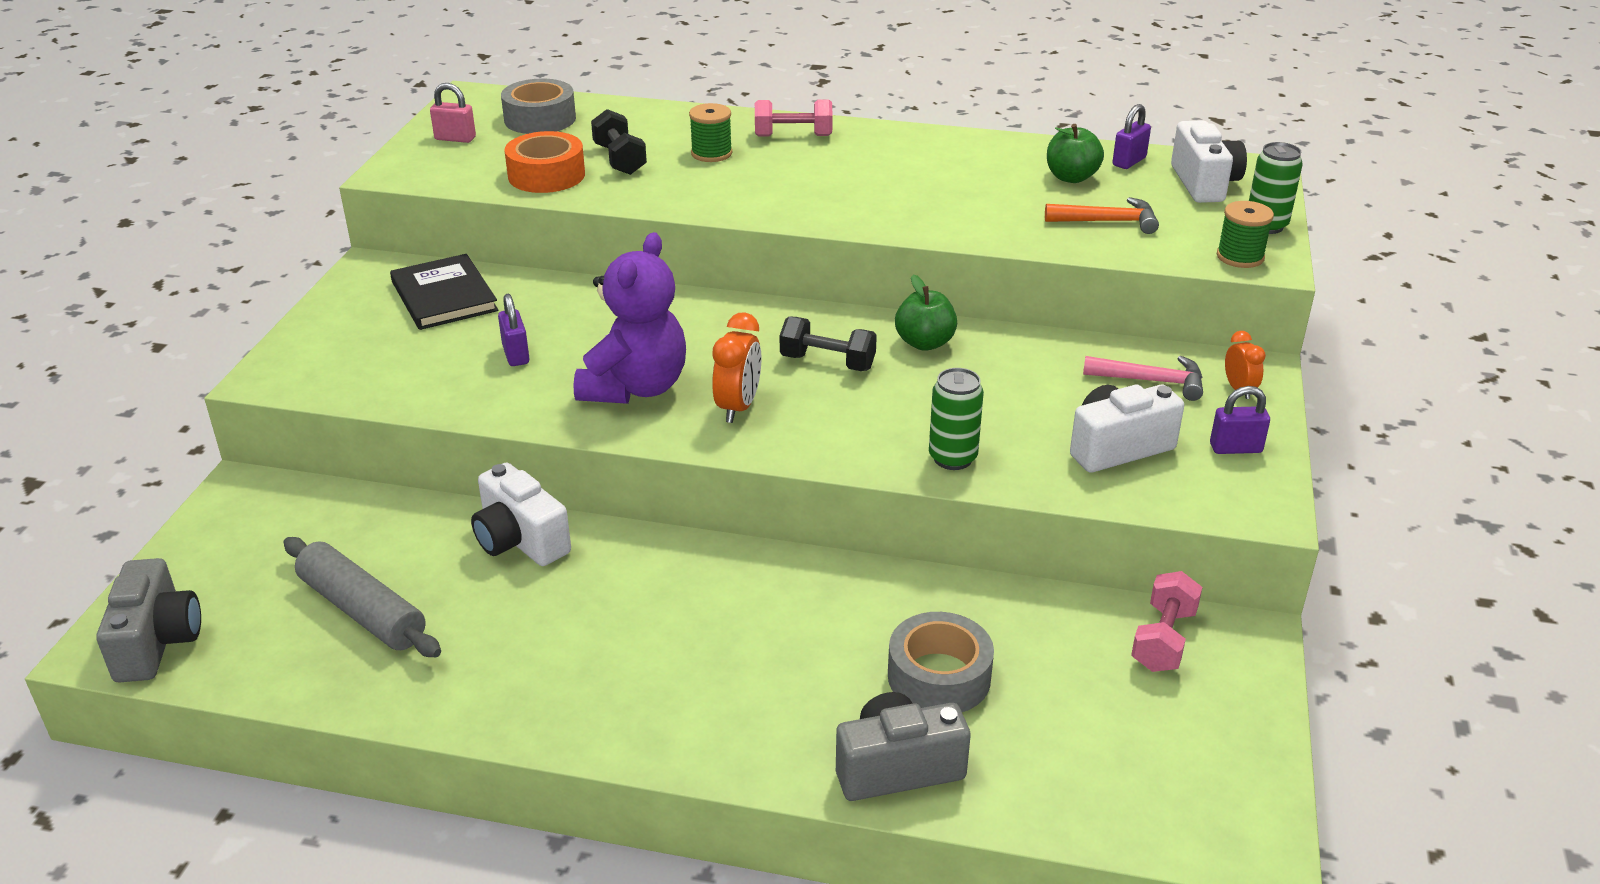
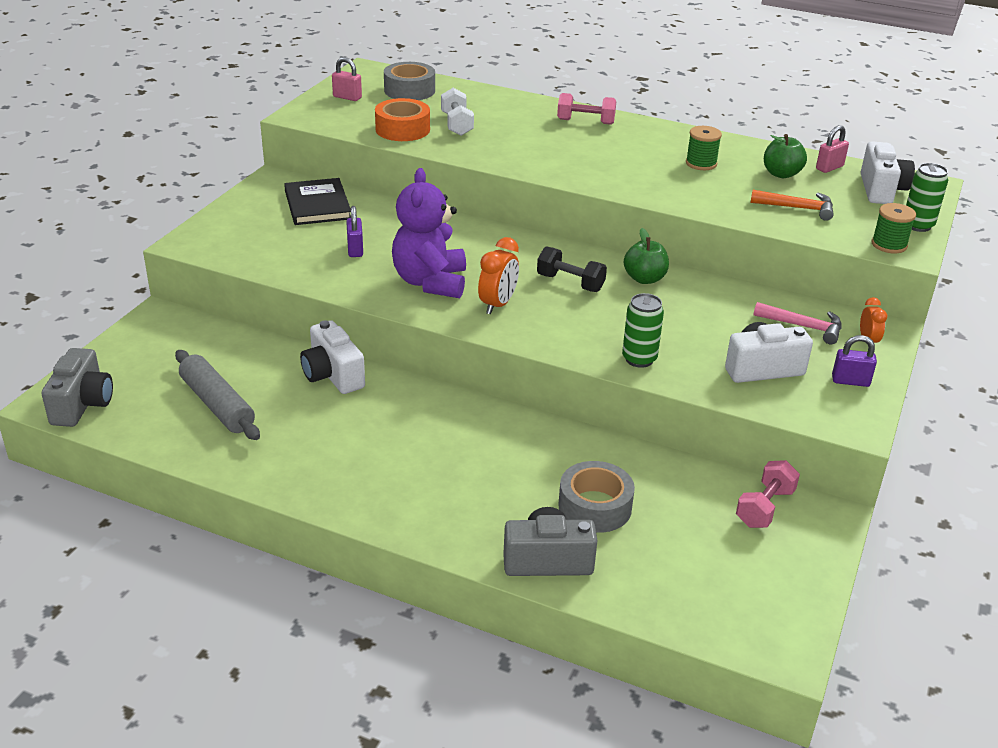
camera: 10 degrees right, 0 degrees up
purple teddy bear [574,232,686,404] -> purple teddy bear turned 150 degrees clockwise [392,168,466,298]
black dumbbell [591,109,647,175] -> white dumbbell [441,88,474,136]
green spool [689,103,732,162] -> green spool moved to [686,126,722,170]
purple padlock [1112,104,1151,169] -> pink padlock [816,125,849,173]

